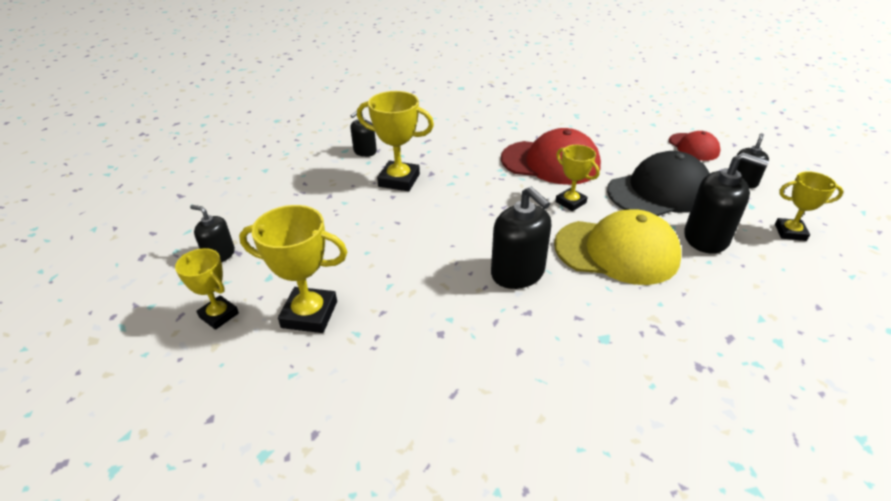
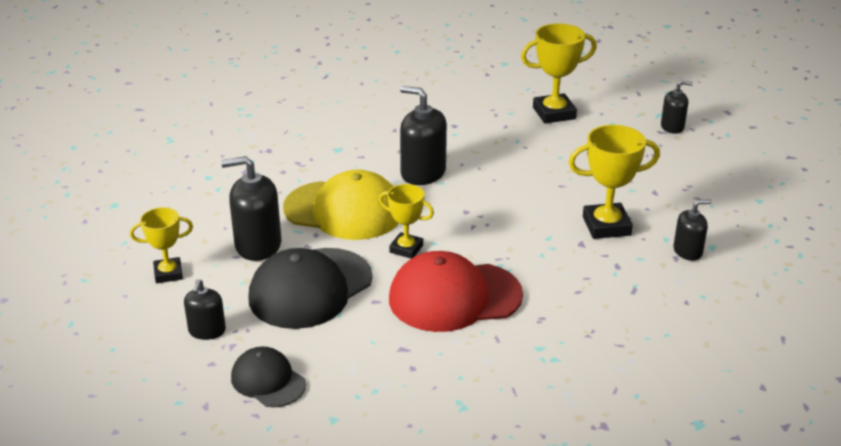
camera: 155 degrees right, 5 degrees down
yellow trophy [175,248,239,330] -> none
black soap dispenser [350,111,377,157] -> black soap dispenser turned 60 degrees clockwise [673,200,712,261]
yellow cap [554,209,681,285] -> yellow cap turned 150 degrees counterclockwise [283,170,399,240]
red cap [669,131,721,161] -> black cap [231,347,306,407]

